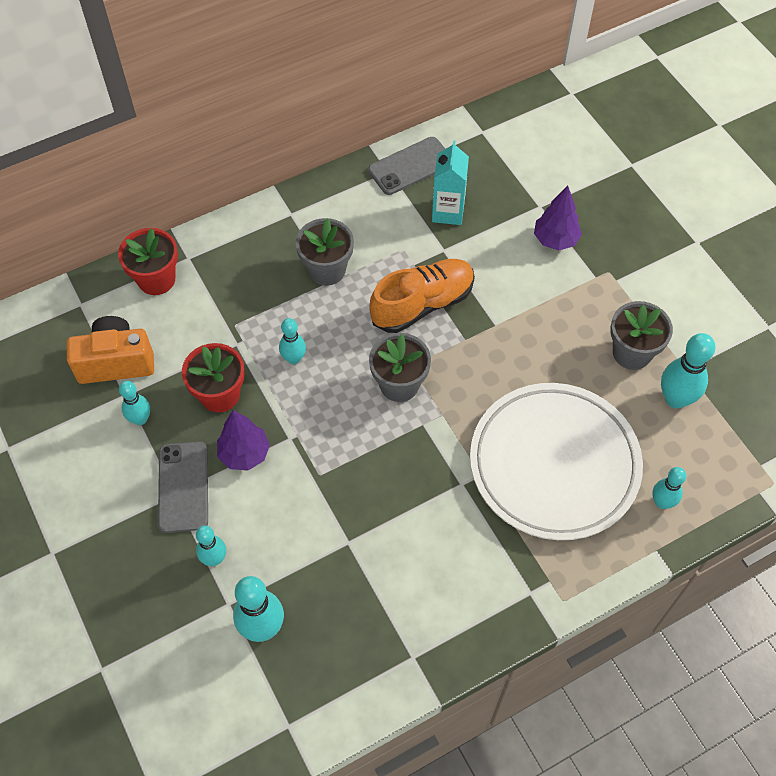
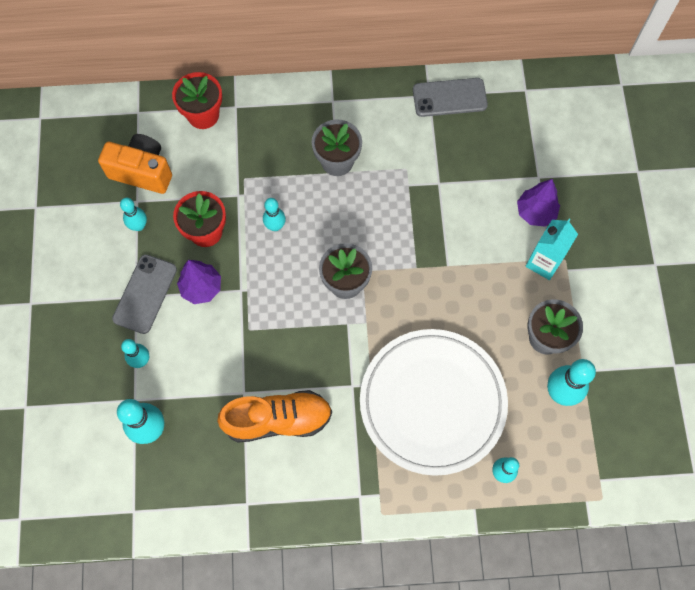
camera: 25 degrees right, 10 degrees up
orange shoe [369,259,475,333] -> orange shoe moved to [217,390,332,443]
turquoise carton [432,140,469,225] -> turquoise carton moved to [525,219,578,280]

